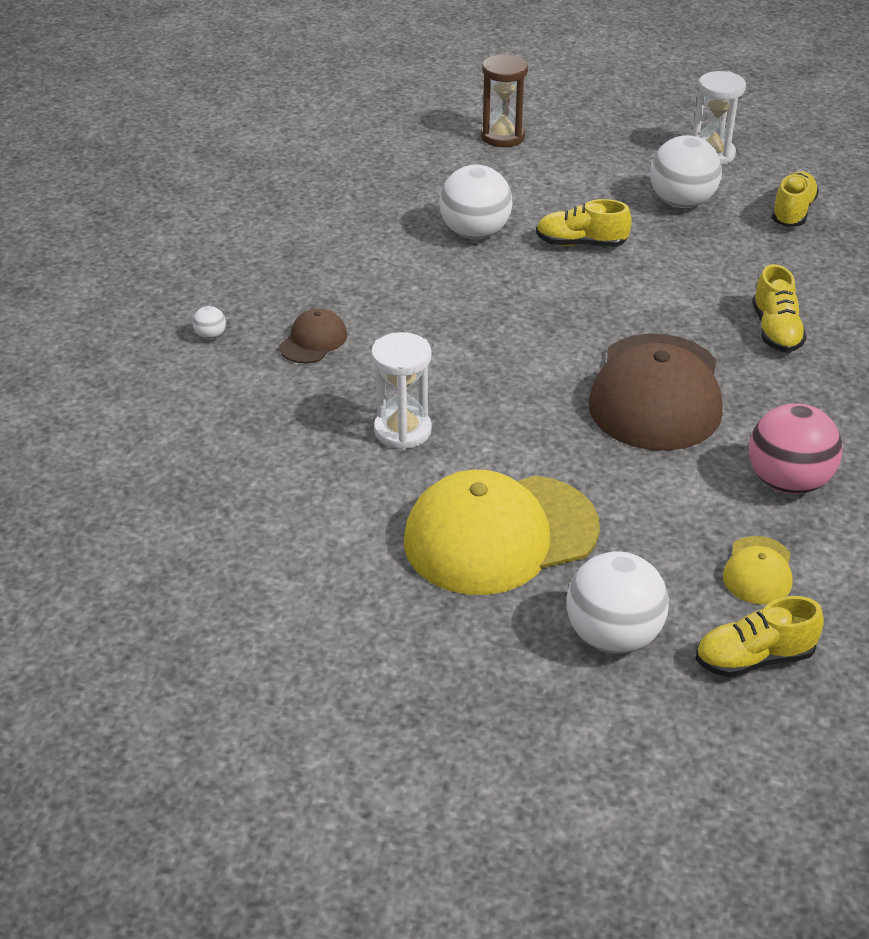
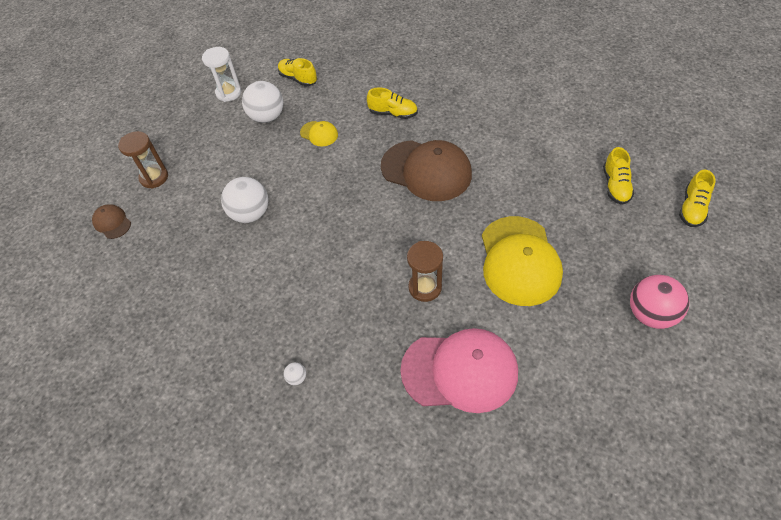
camera: 70 degrees left, 15 degrees up
brown cap [279,308,347,363] -> brown cap moved to [92,204,131,239]
white hourglass [371,332,432,450] -> brown hourglass [407,241,443,302]
yellow shoe [536,199,632,247] -> yellow shoe moved to [679,170,715,227]
white ball [566,552,669,654] -> none
yellow cap [723,536,793,605] -> yellow cap moved to [300,121,338,147]
pink ball [749,403,843,494] -> pink ball moved to [630,275,689,329]
none -> pink cap [400,328,518,413]

